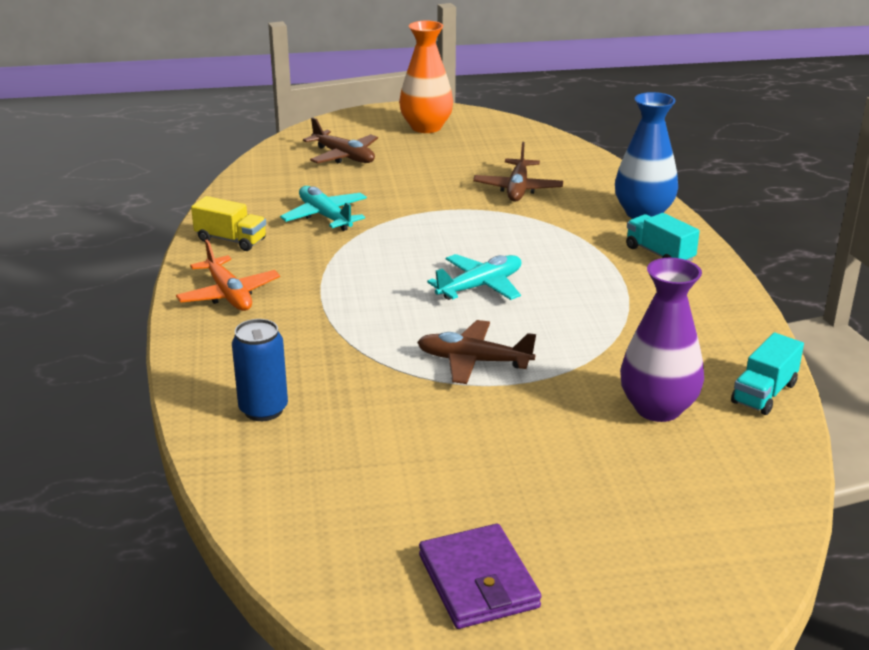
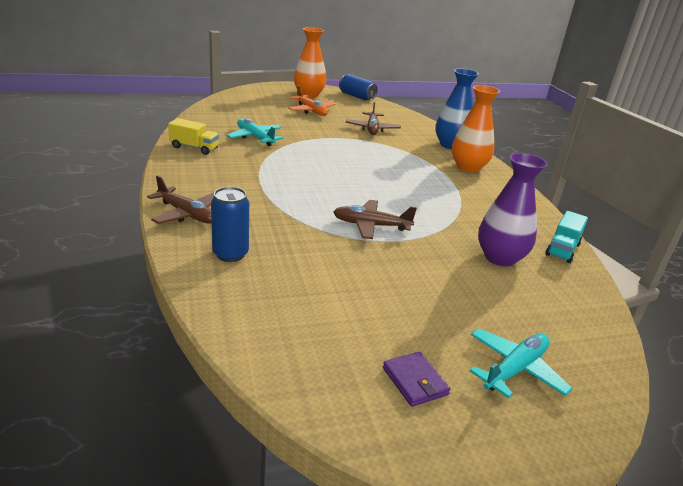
camera: 10 degrees left, 0 degrees up
orange plane [176,240,280,311] -> orange plane moved to [288,85,335,116]
brown plane [303,117,378,163] -> brown plane moved to [147,175,214,224]
purple wallet [419,524,541,629] -> purple wallet [383,351,451,407], size x0.66
turquoise plane [427,254,521,300] -> turquoise plane moved to [470,329,573,398]
turquoise truck [626,213,700,261] -> orange vase [452,85,500,172]
none -> blue can [339,74,378,101]

